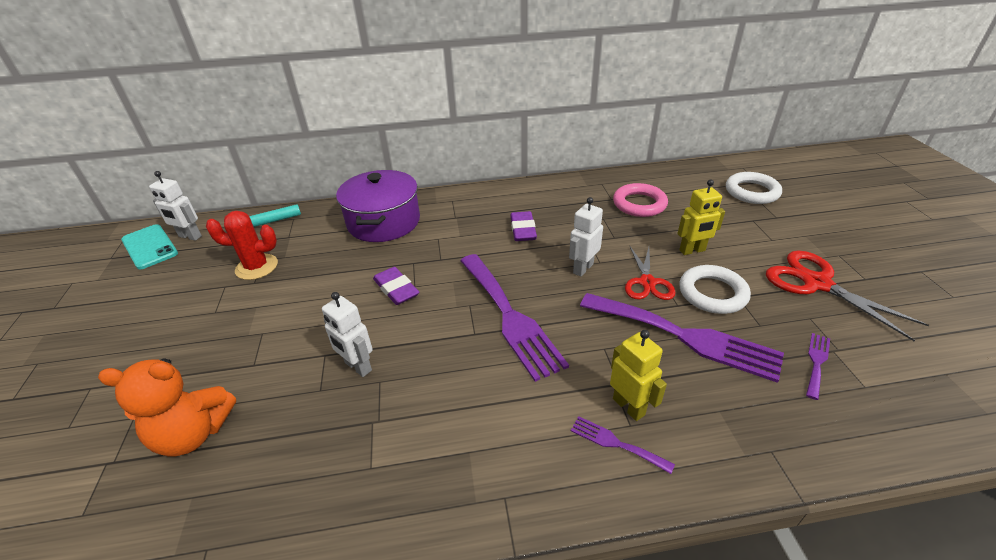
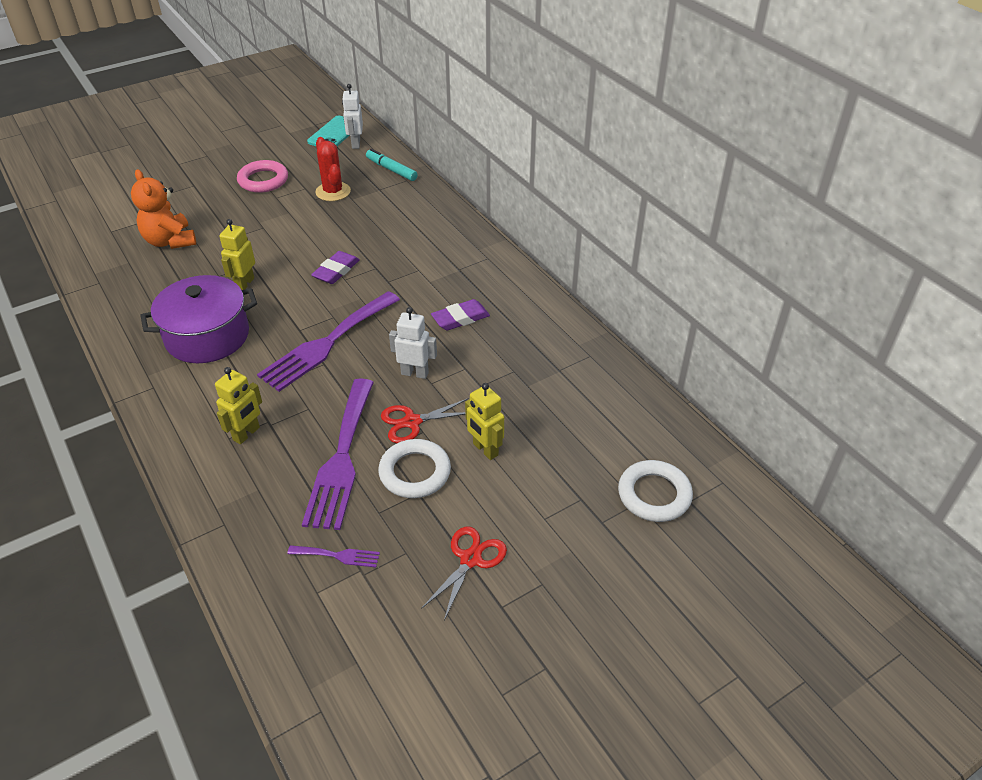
camera: 65 degrees right, 5 degrees up
white robot [322,292,373,377] -> yellow robot [219,219,255,290]
purple pot [336,170,420,242] -> purple pot moved to [140,275,257,363]
purple fork [571,416,675,474] -> none
pink ring [613,183,668,217] -> pink ring moved to [237,160,288,193]
red scissors [766,251,929,341] -> red scissors [421,527,507,620], size x0.66

